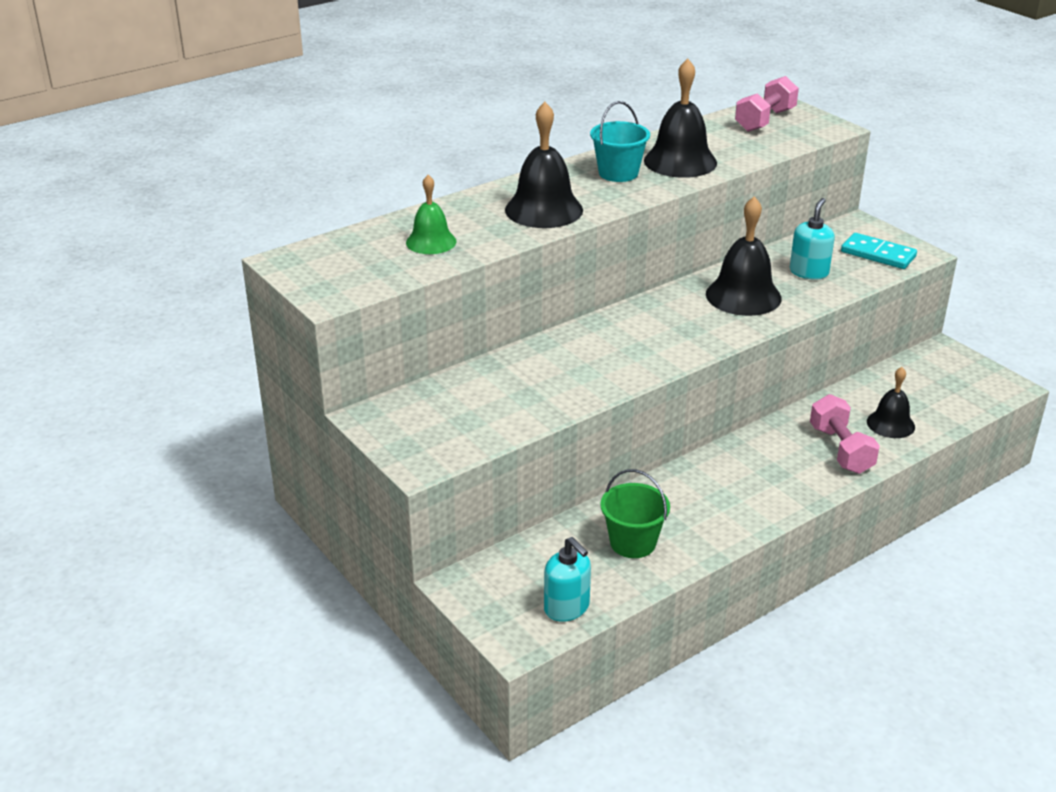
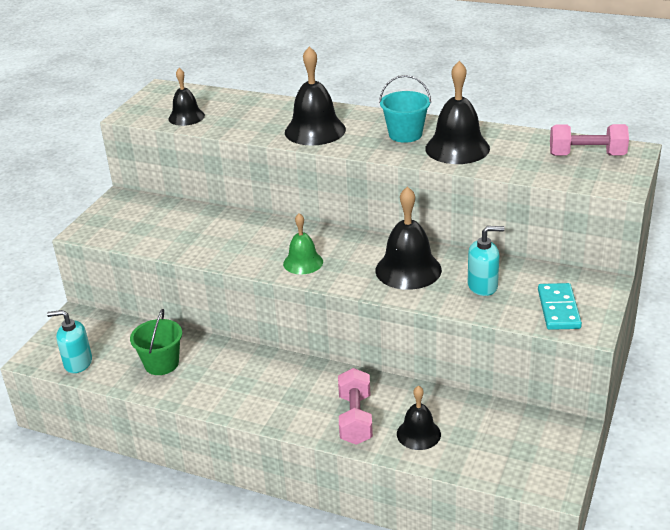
camera: 60 degrees right, 0 degrees up
green bell [406,175,456,254] -> green bell moved to [283,213,323,274]
turquoise soap dispenser [544,537,591,622] -> turquoise soap dispenser turned 75 degrees clockwise [47,310,92,373]
pink dumbbell [810,394,880,474] -> pink dumbbell turned 45 degrees counterclockwise [338,368,373,445]
none -> black bell [168,68,205,126]

